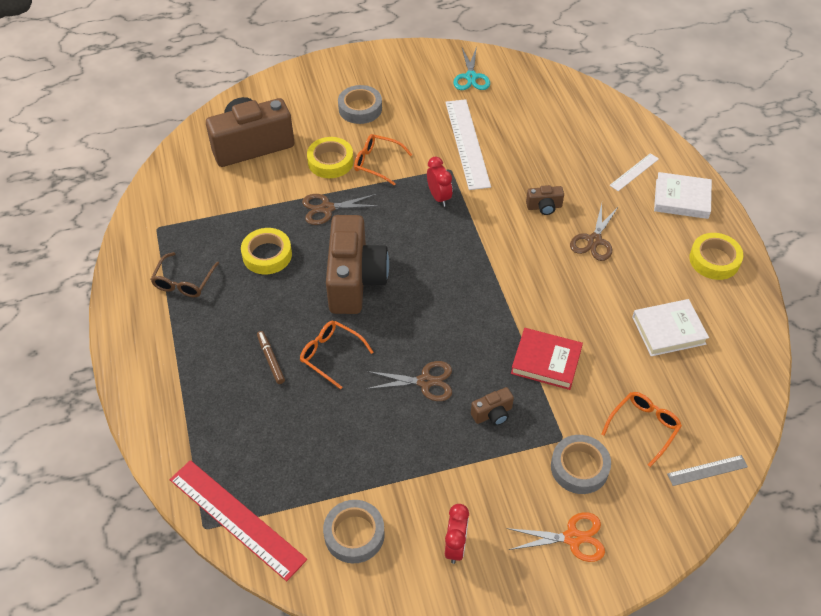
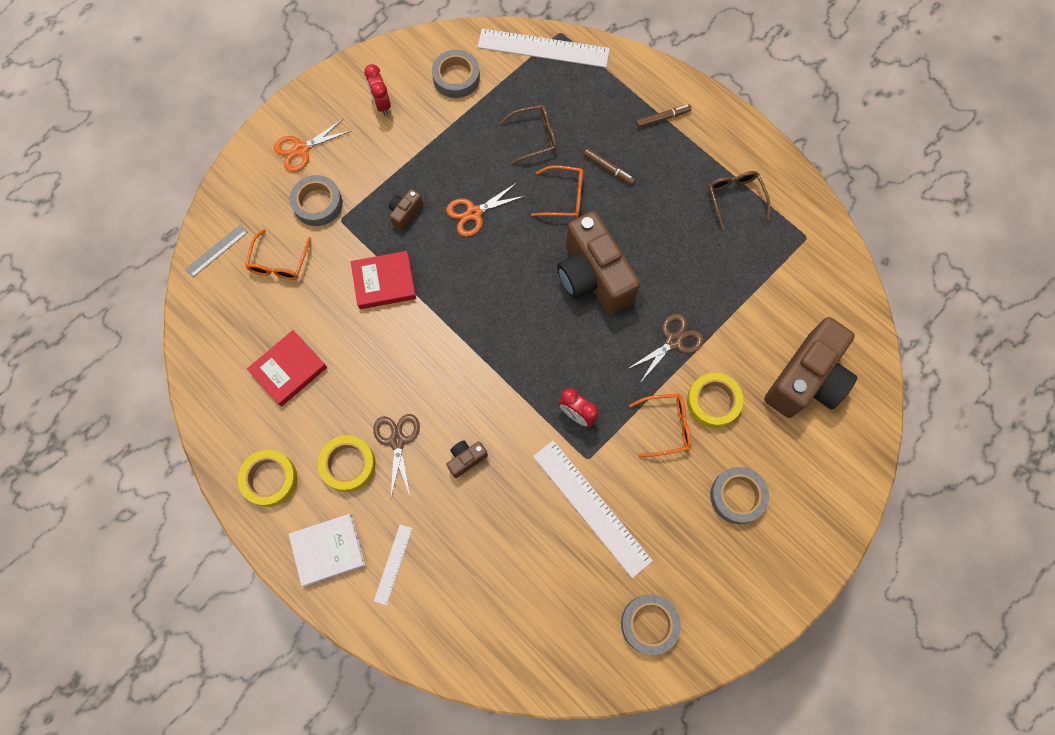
camera: 150 degrees right, 20 degrees up
red ruler [170,460,307,581] -> white ruler [478,29,610,68]
yellow tape [241,228,292,274] -> yellow tape moved to [318,435,376,492]
brown scissors [366,361,452,401] -> orange scissors [446,183,525,237]
turquoise scissors [453,46,490,90] -> grey tape [621,594,681,655]
white book [632,299,709,356] -> red book [247,330,327,407]
none -> brown glasses [500,105,557,164]
none -> brown marker [636,104,692,128]

